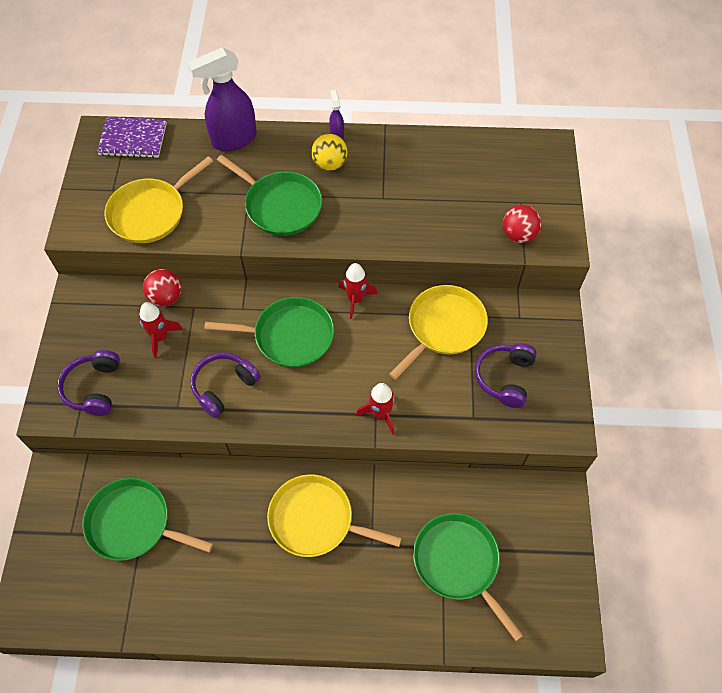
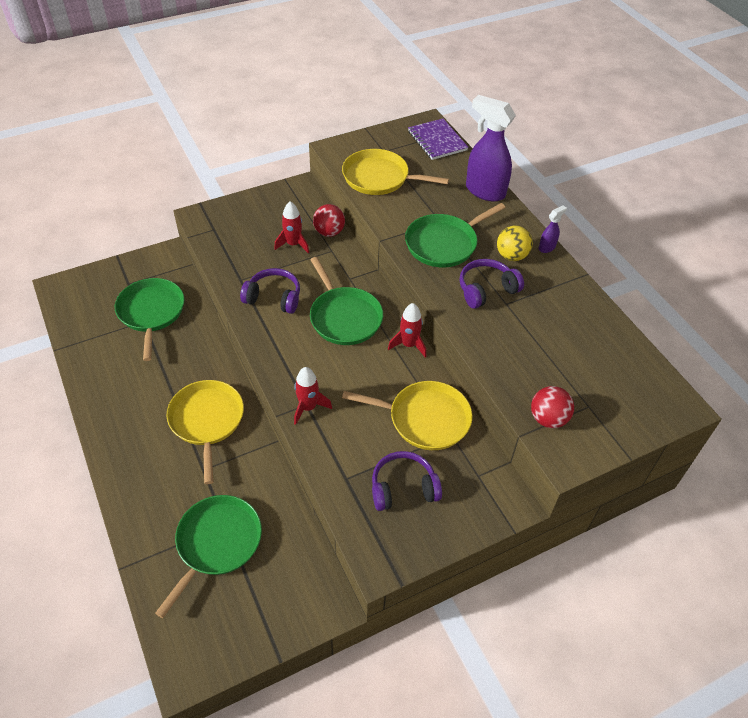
camera: 60 degrees right, 10 degrees down
purple headphones [57,350,120,416] -> purple headphones moved to [459,259,524,309]
green pan [217,155,322,236] -> green pan turned 45 degrees clockwise [405,203,506,267]

